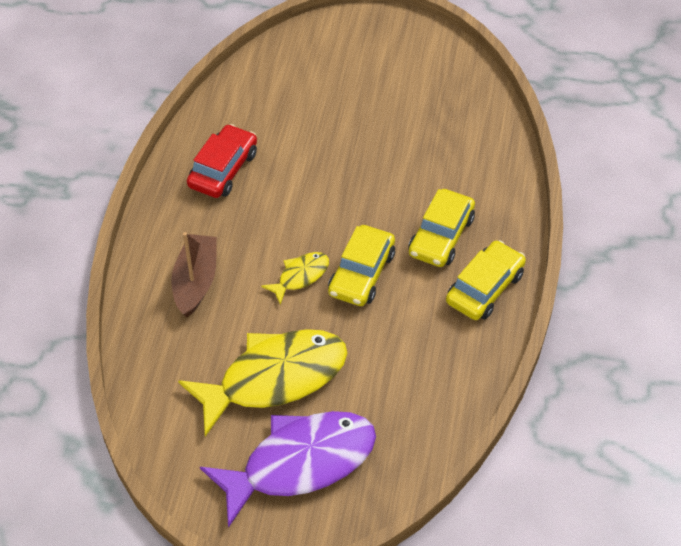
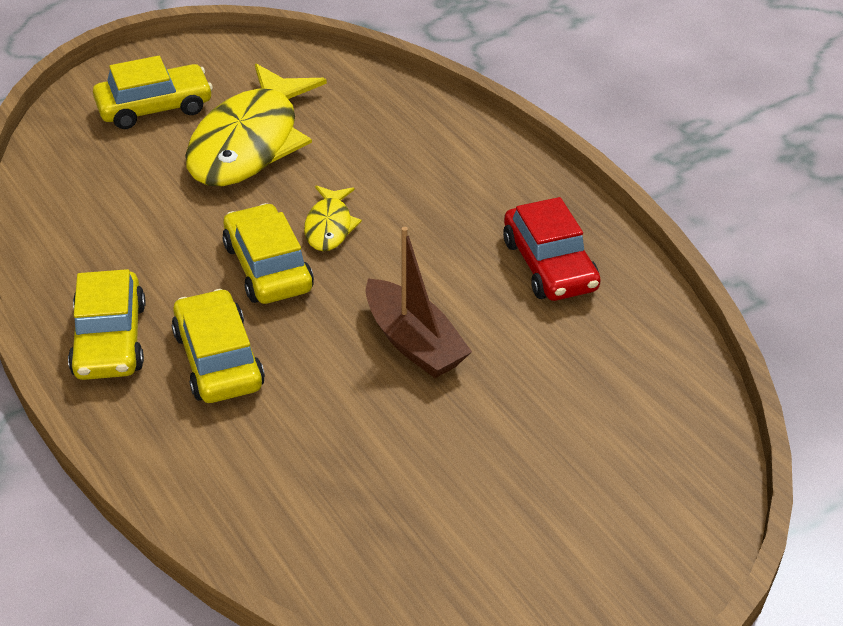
camera: 135 degrees right, 10 degrees down
brown boat [171,232,217,317] -> brown boat moved to [365,227,472,378]
purple fish [200,411,376,528] -> yellow car [93,56,213,129]

